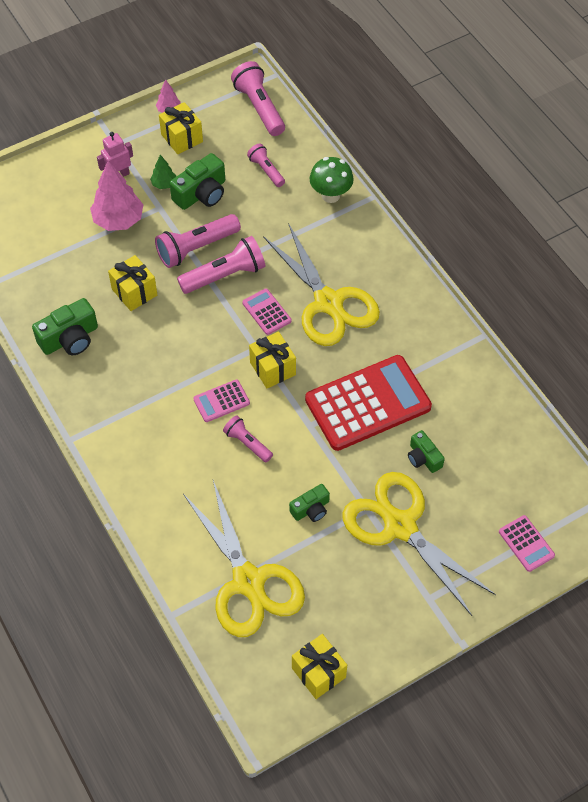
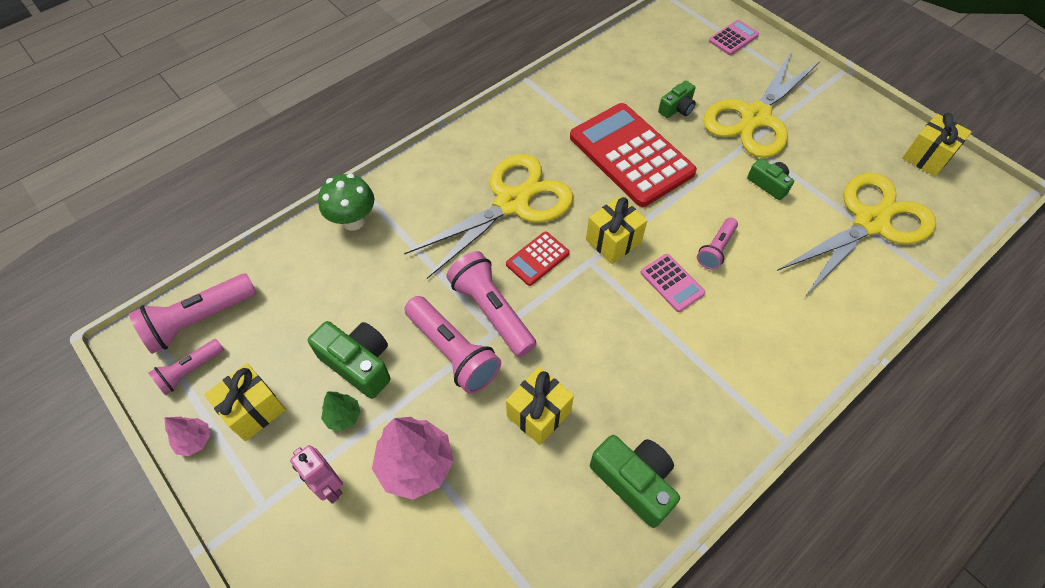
camera: 100 degrees left, 0 degrees up
pink calculator [242,288,291,335] -> red calculator [506,232,570,286]
pink flashlight [247,144,285,187] -> pink flashlight moved to [148,339,224,395]

